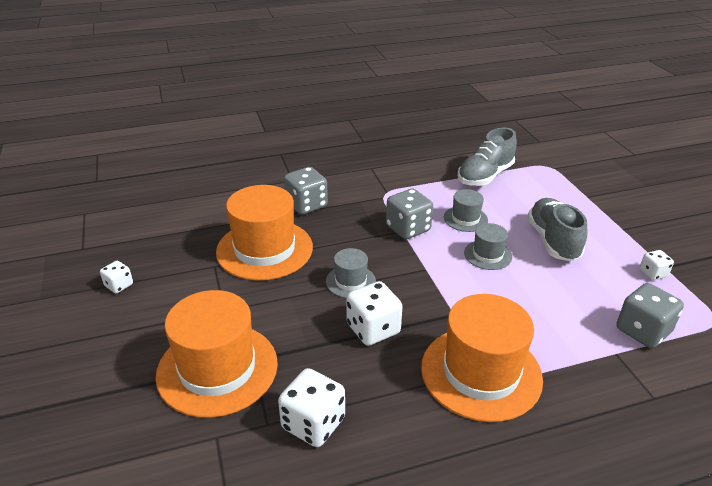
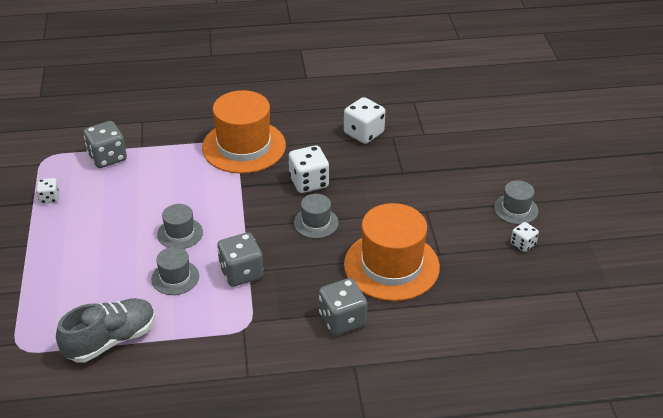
camera: 170 degrees left, 5 degrees up
orange hat [156,290,278,418] -> none
grey shoe [527,198,587,261] -> none
none -> grey hat [494,180,538,224]

